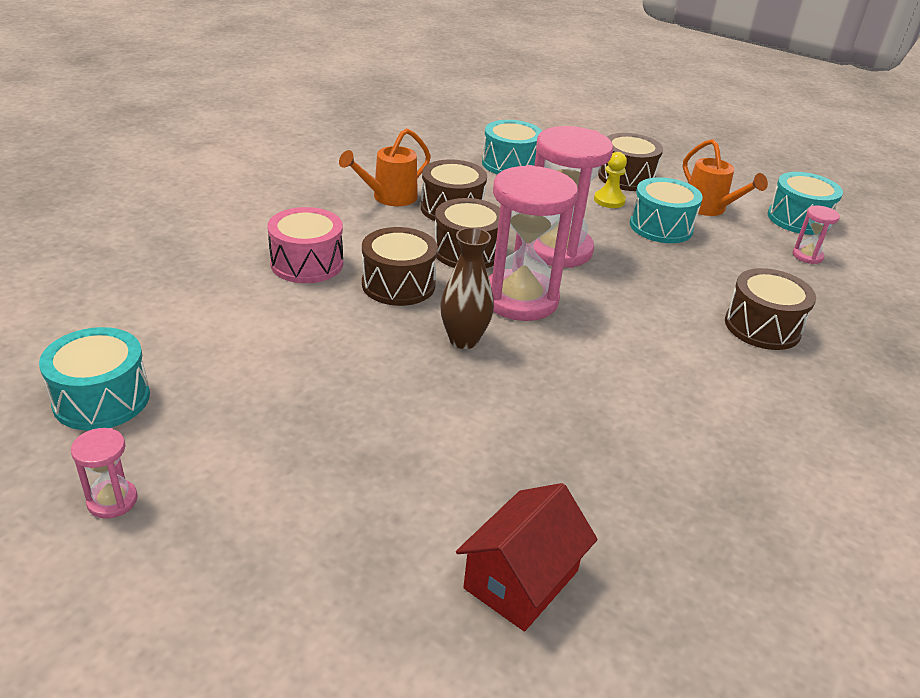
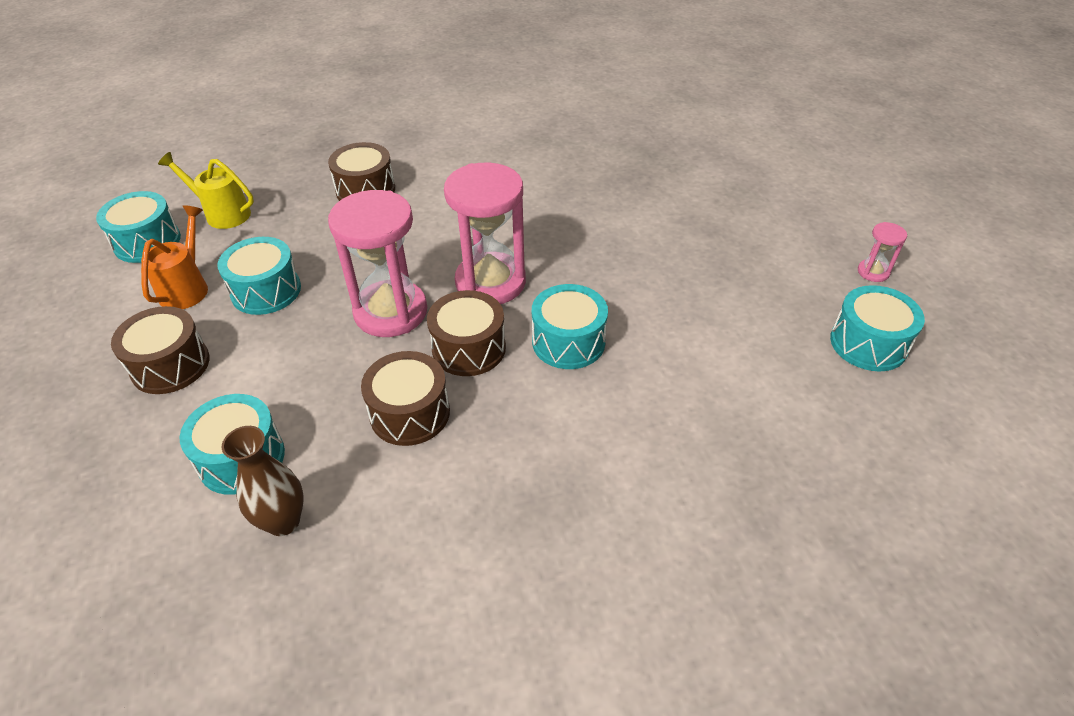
camera: 135 degrees left, 10 degrees up
pink drum [267,207,343,283] -> none
orange watering can [339,128,431,206] -> none
brown drum [362,227,438,306] -> turquoise drum [532,284,608,369]
brown vase [440,227,494,349] -> brown vase moved to [222,426,304,536]
red house [456,483,598,631] -> none
yellow pawn [594,152,627,208] -> none
pink hourglass [793,206,840,264] -> yellow watering can [158,152,254,229]

